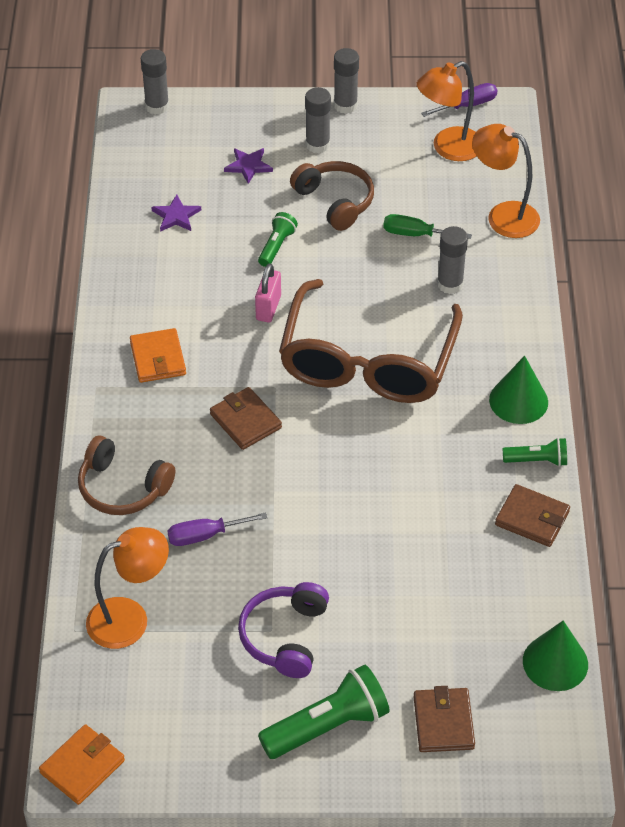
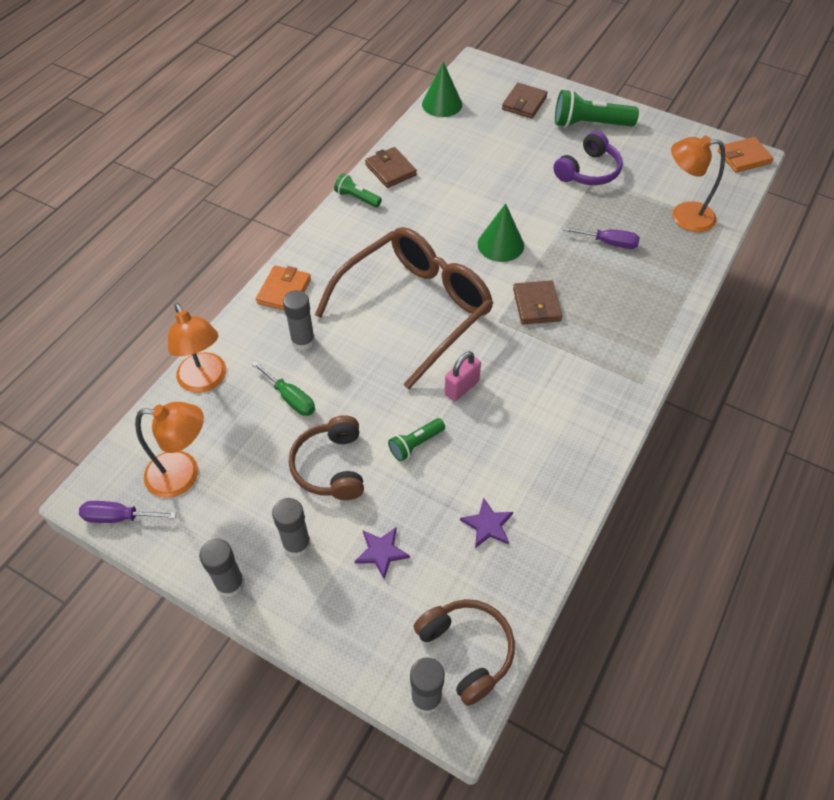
camera: 150 degrees left, 5 degrees up
brown headphones [78,436,175,515] -> brown headphones moved to [414,599,515,706]
orange wallet [130,328,186,383] -> orange wallet moved to [256,265,311,310]
green cone [489,356,548,424] -> green cone moved to [478,203,524,262]

